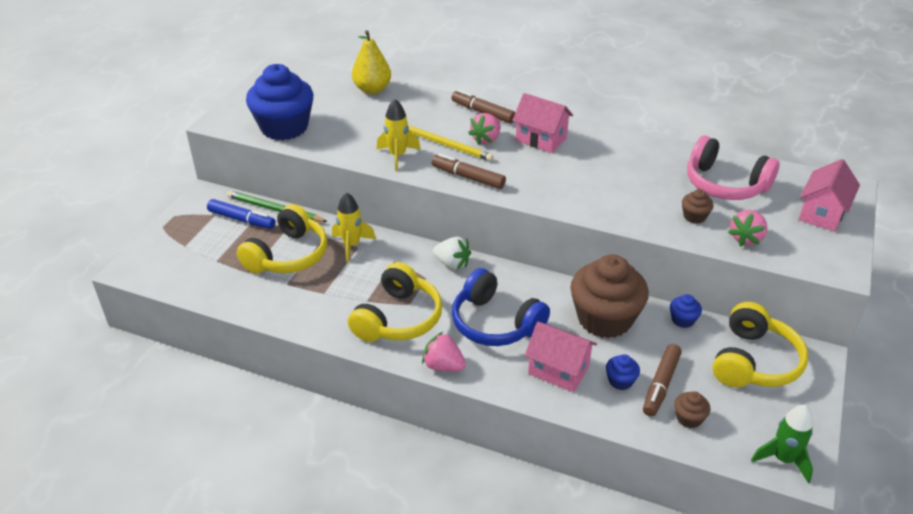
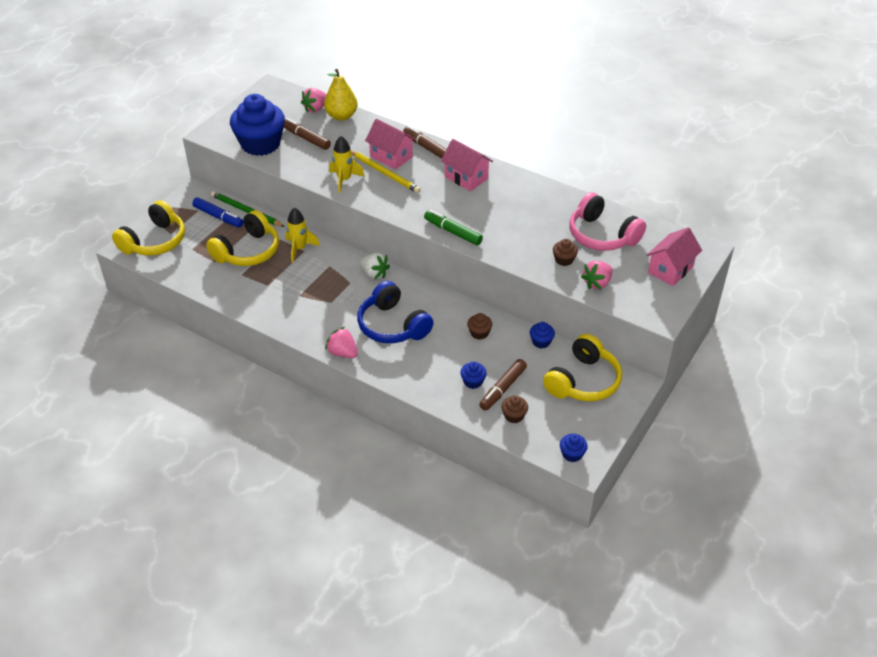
camera: 10 degrees right, 5 degrees up
yellow headphones [348,262,442,342] -> yellow headphones moved to [112,200,185,256]
brown marker [432,154,506,189] -> brown marker moved to [284,118,331,150]
pink strawberry [468,113,500,145] -> pink strawberry moved to [301,88,327,113]
pink house [525,322,597,392] -> pink house moved to [365,119,416,170]
brown cupcake [570,254,649,338] -> brown cupcake [467,313,492,340], size x0.41
green rocket [751,405,813,483] -> blue cupcake [560,434,588,462]
none -> green marker [424,210,483,245]

